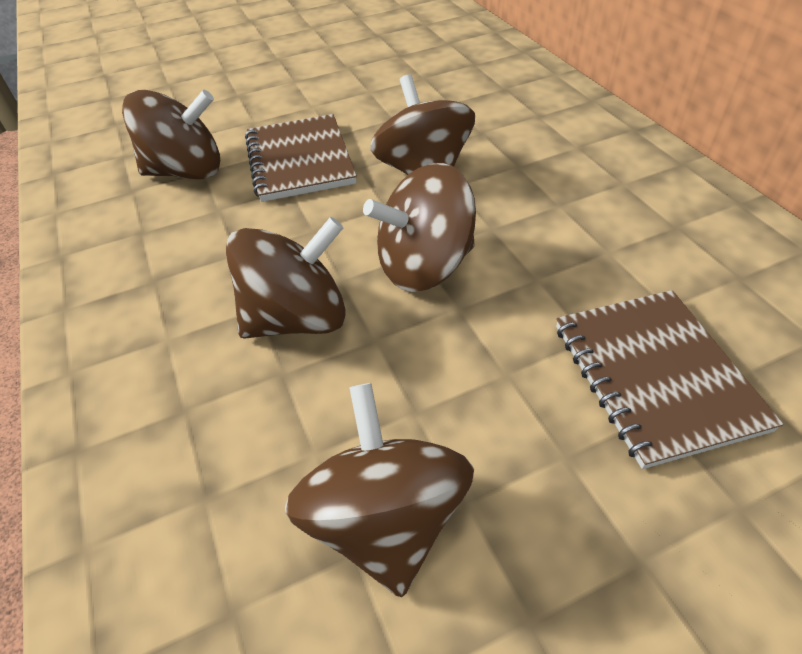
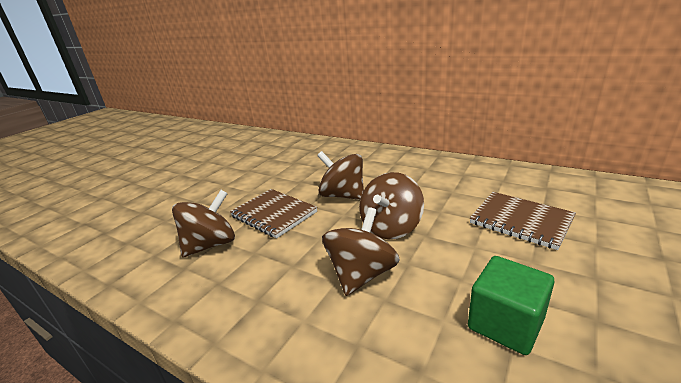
camera: 35 degrees left, 20 degrees down
brown spinning top [285,383,474,597] -> green cube [468,256,555,355]

